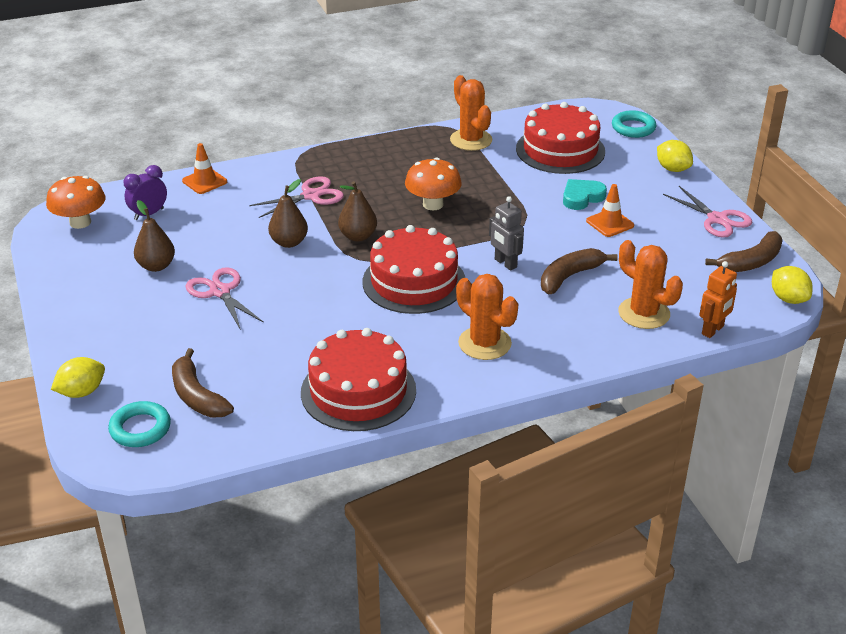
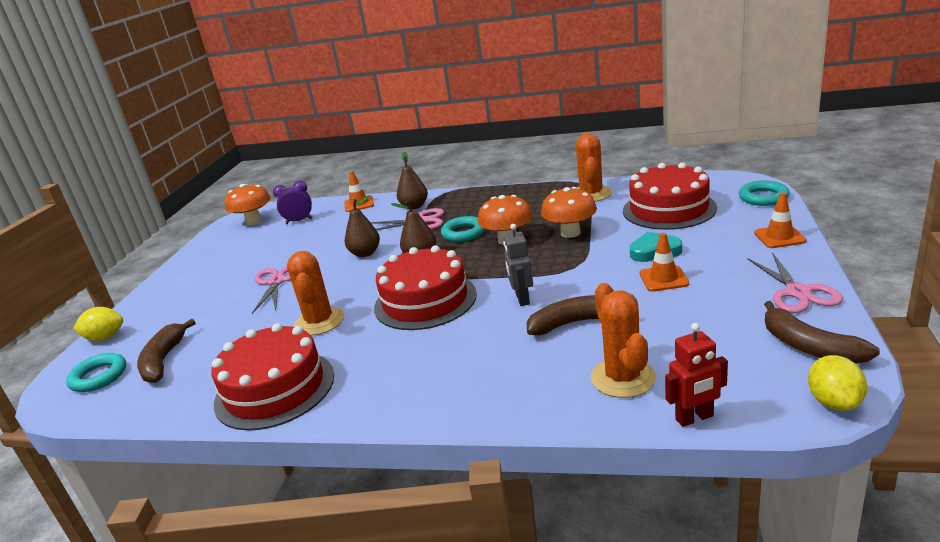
camera: 35 degrees right, 10 degrees down
brown pear [134,200,175,272] -> brown pear moved to [397,152,428,209]
orange cactus [456,274,518,360] -> orange cactus moved to [287,251,344,336]
yellow lemon [657,140,693,172] -> orange traffic cone [754,192,807,248]
orange robot [699,261,737,338] -> red robot [665,323,728,427]
brown banana [705,231,783,272] -> brown banana turned 60 degrees clockwise [764,301,880,364]
none -> turquoise ring [441,216,485,242]
none -> orange mushroom [541,187,597,238]

